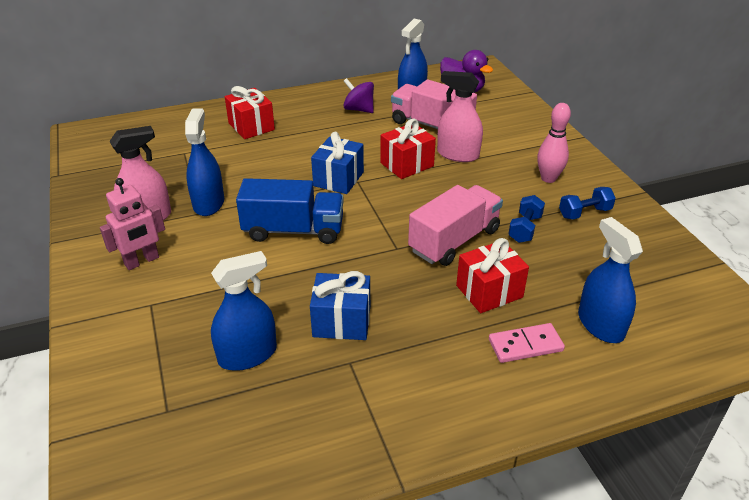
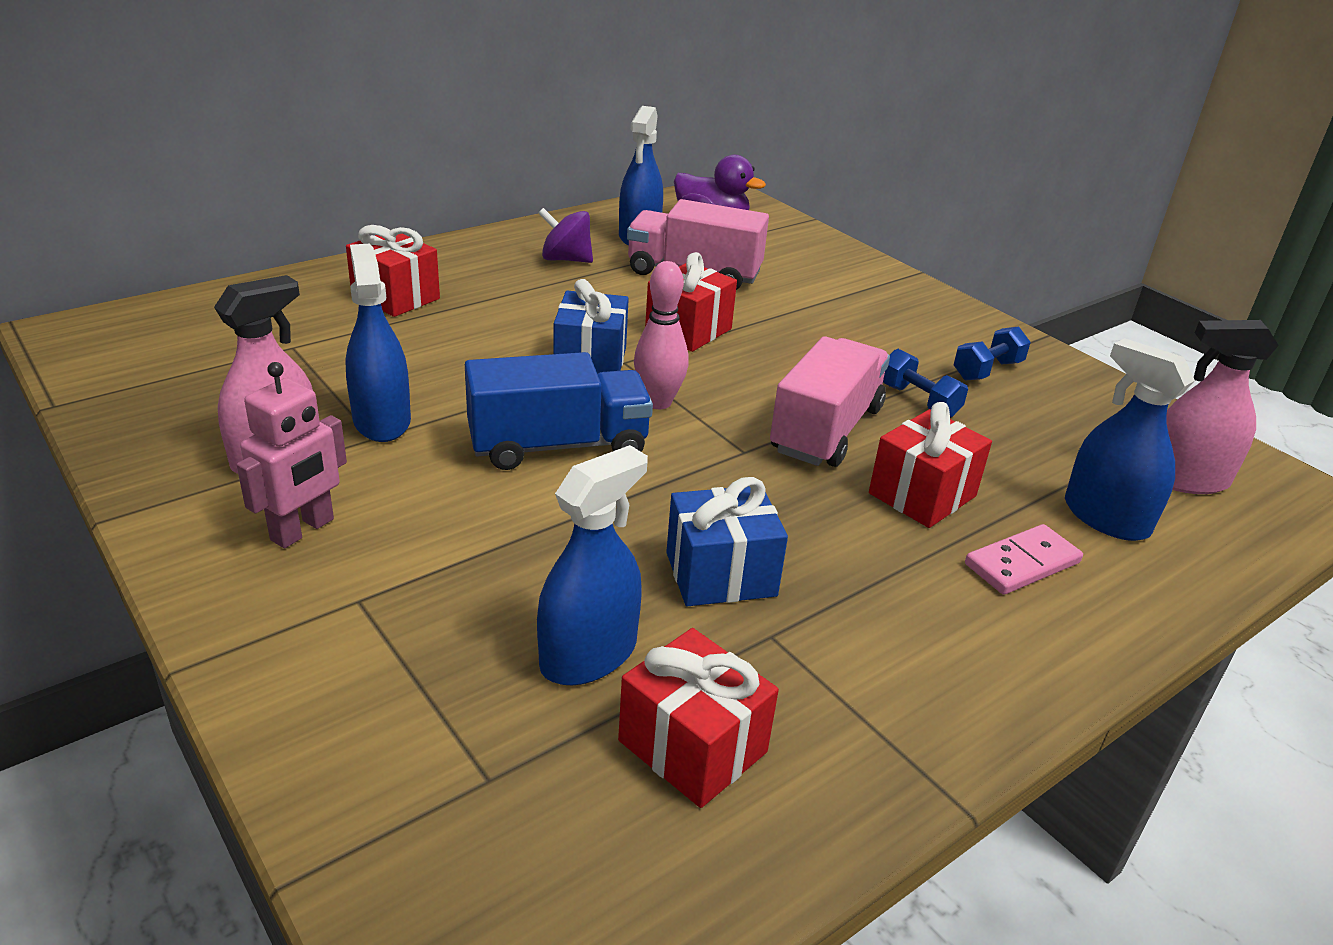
camera: 20 degrees left, 5 degrees down
pink spray bottle [437,71,483,162] -> pink spray bottle moved to [1166,320,1279,494]
blue dumbbell [508,195,545,243] -> blue dumbbell turned 45 degrees counterclockwise [883,349,968,418]
pink bowling pin [537,103,571,183] -> pink bowling pin moved to [634,261,689,409]
none -> red gift [618,628,779,808]

